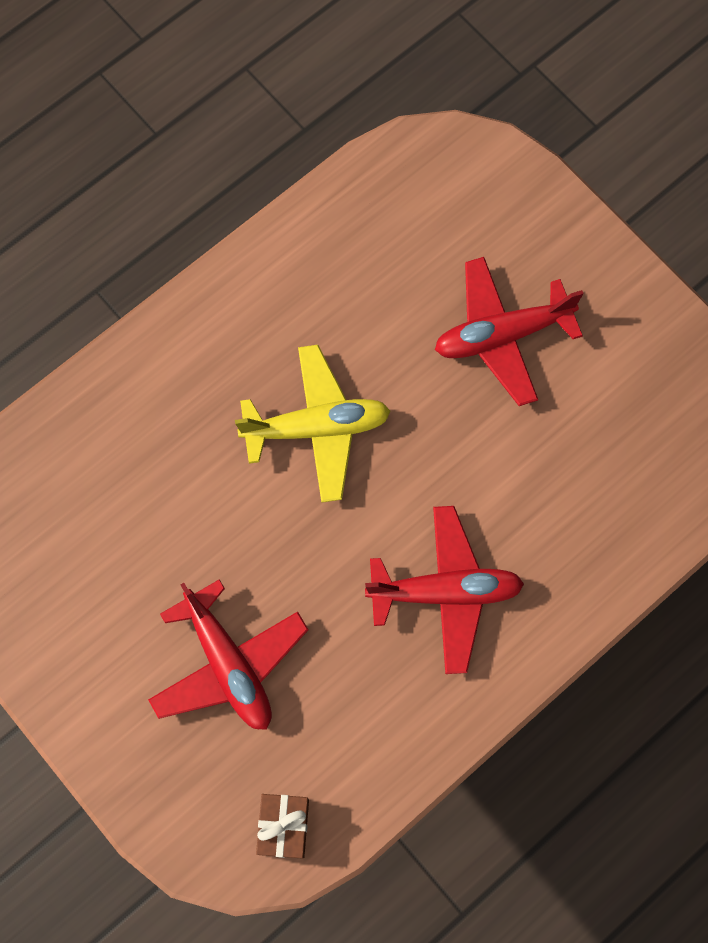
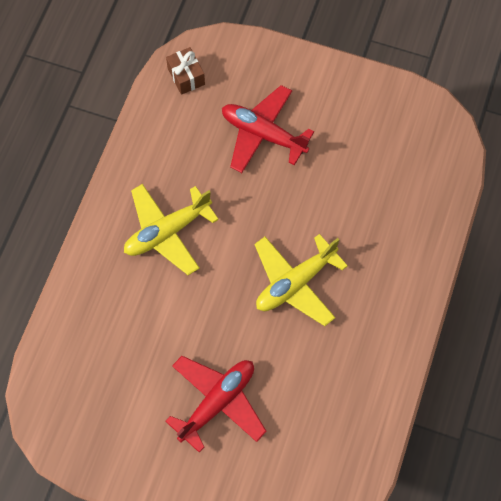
camera: 150 degrees right, 5 degrees down
red plane [365,506,524,674] -> yellow plane [124,184,219,275]

